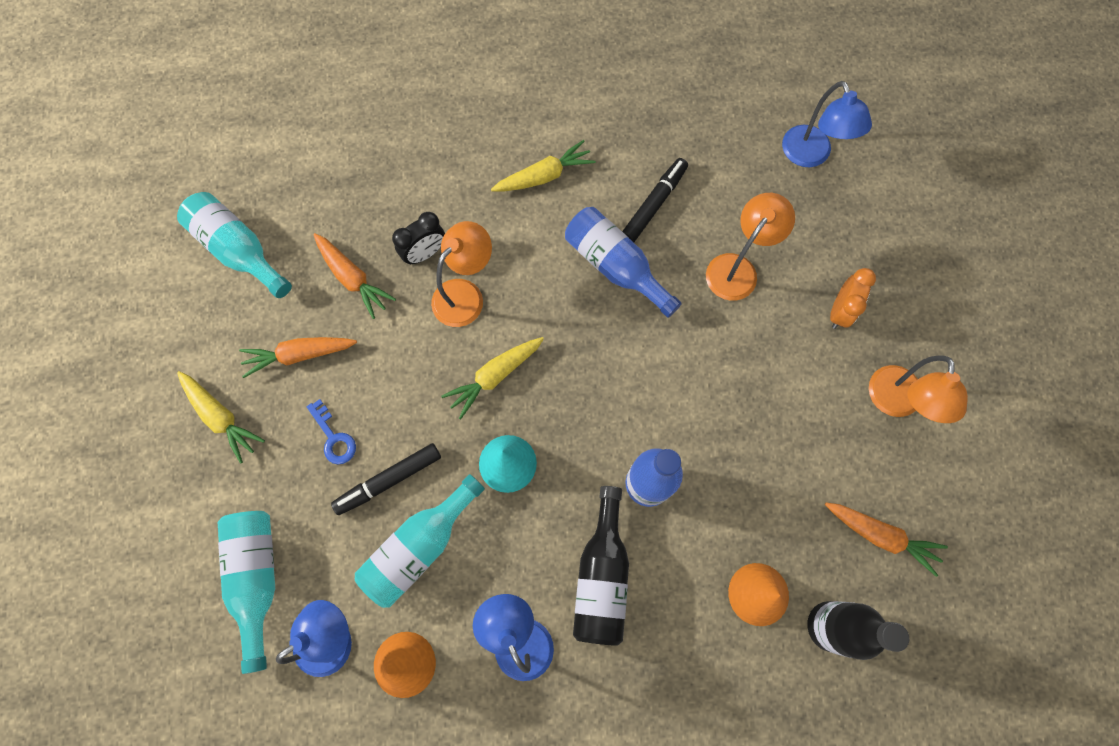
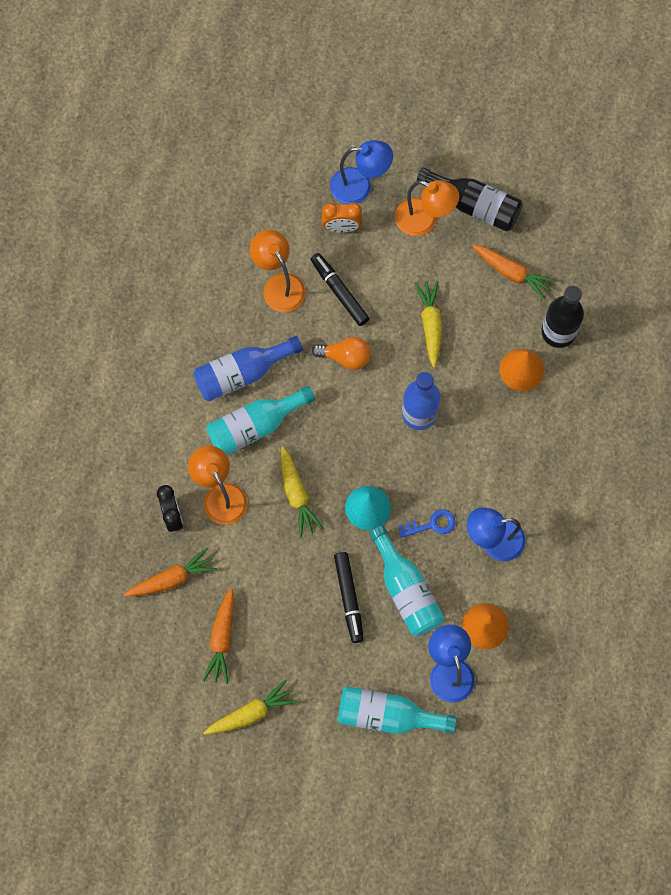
camera: 70 degrees left, 0 degrees up
turquoise bottle [177,192,292,298] -> turquoise bottle moved to [206,386,315,455]
blue key [307,399,356,464] -> blue key moved to [398,509,455,538]
yellow carrot [491,140,596,192] -> yellow carrot moved to [414,280,442,368]
black bottle [573,486,629,646] -> black bottle moved to [417,167,523,232]
black marker [622,158,688,242] -> black marker moved to [310,253,369,326]
blue lamp [782,81,872,167] -> blue lamp moved to [330,140,393,204]
orange carrot [825,503,948,577] -> orange carrot turned 75 degrees clockwise [472,244,556,299]
orange clock [830,268,876,329] -> orange clock turned 135 degrees clockwise [321,203,362,233]
none -> orange light bulb [312,337,370,370]

